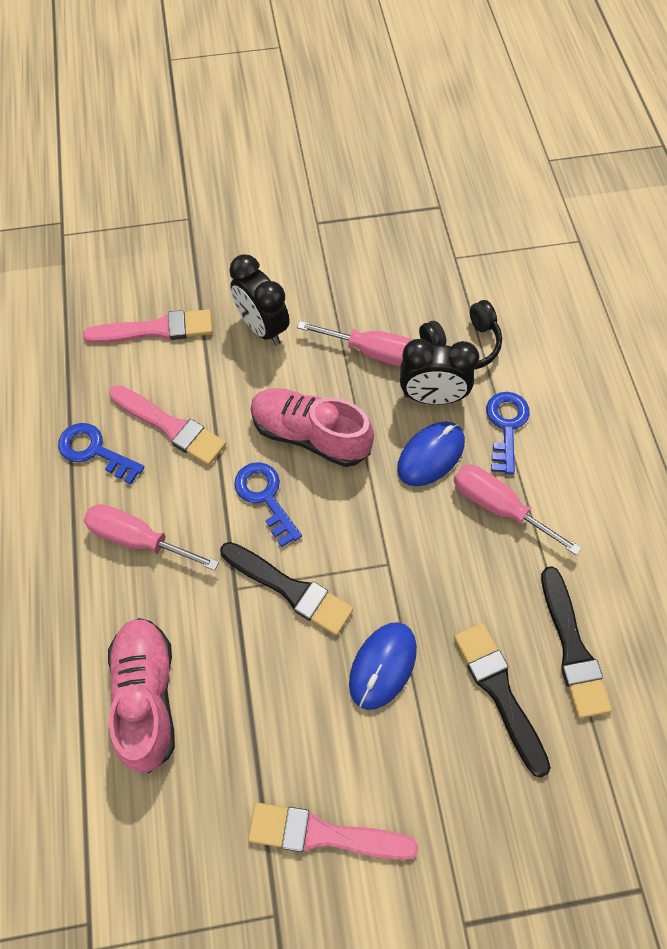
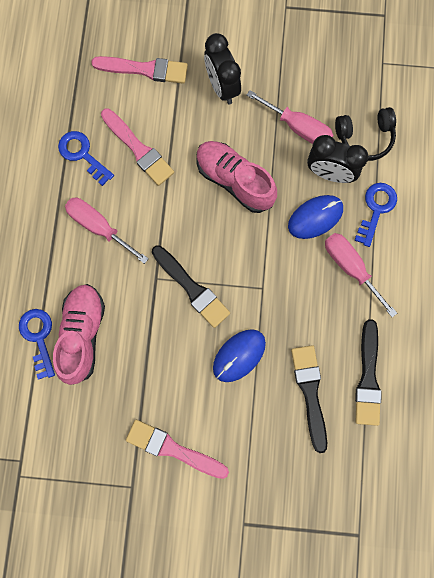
camera: 15 degrees right, 15 degrees up
blue key [234,462,302,547] -> blue key moved to [19,309,55,380]

